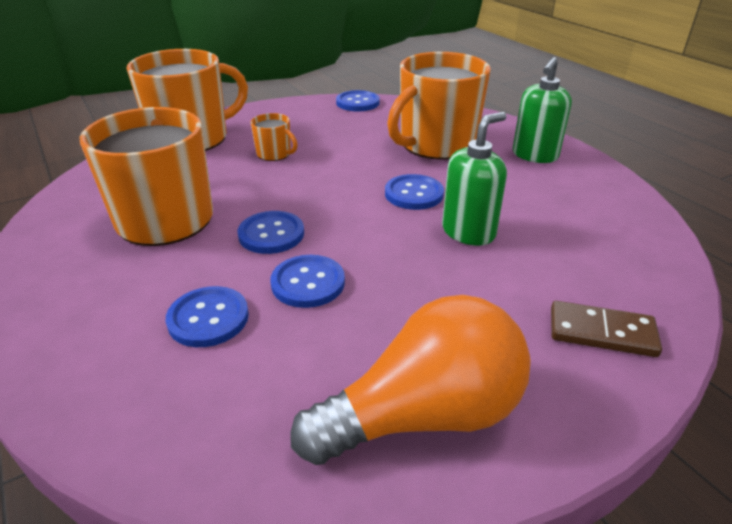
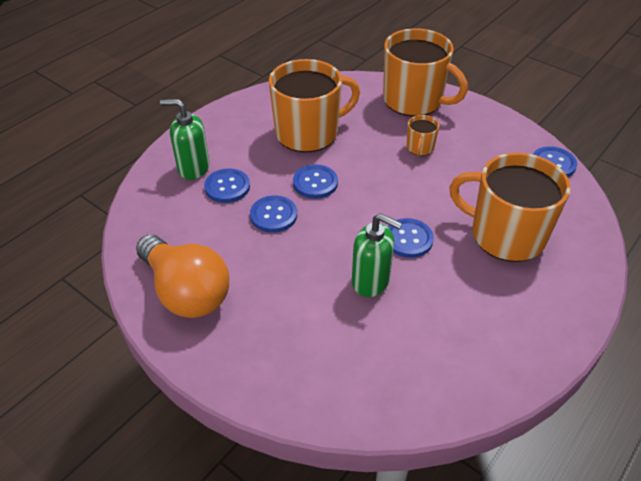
camera: 70 degrees right, 10 degrees up
green soap dispenser [513,57,572,163] -> green soap dispenser moved to [160,99,209,180]
brown domino [551,301,662,357] -> none

